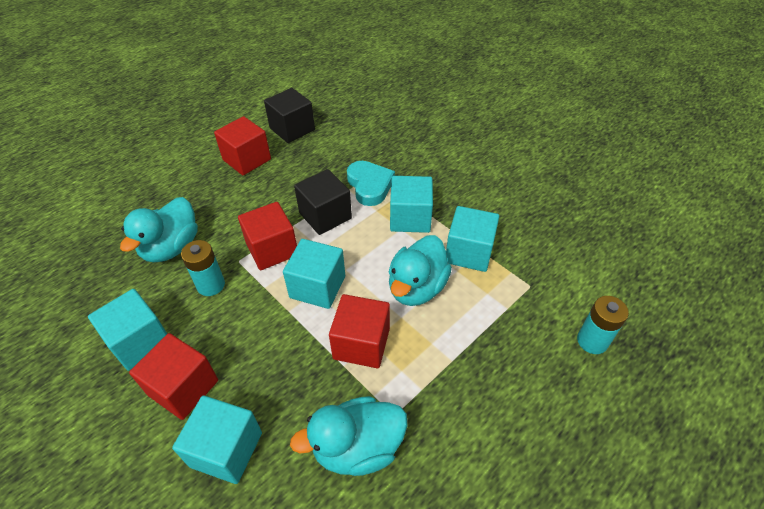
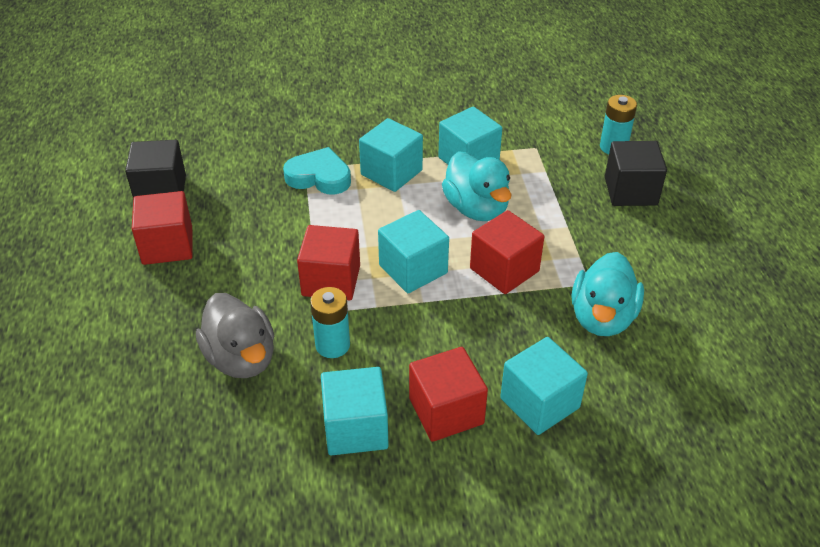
camera: 55 degrees left, 5 degrees down
turquoise duck [120,197,198,262] -> grey duck [196,293,274,378]
black cube [294,169,352,235] -> black cube moved to [605,141,667,206]

